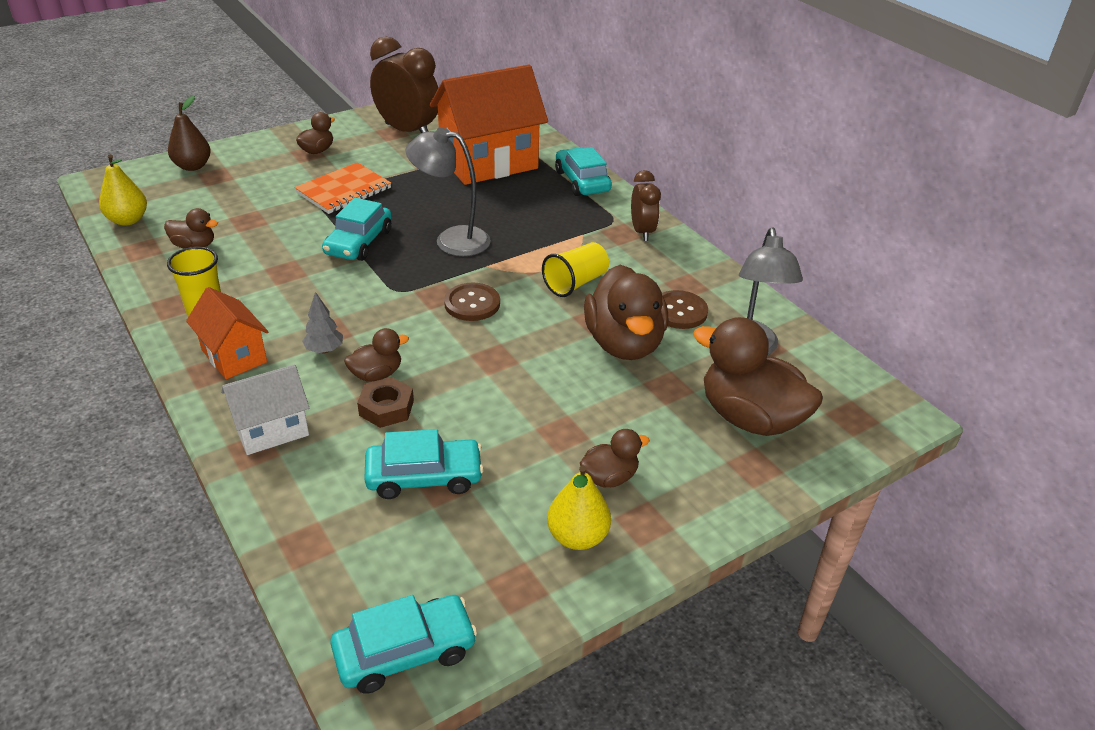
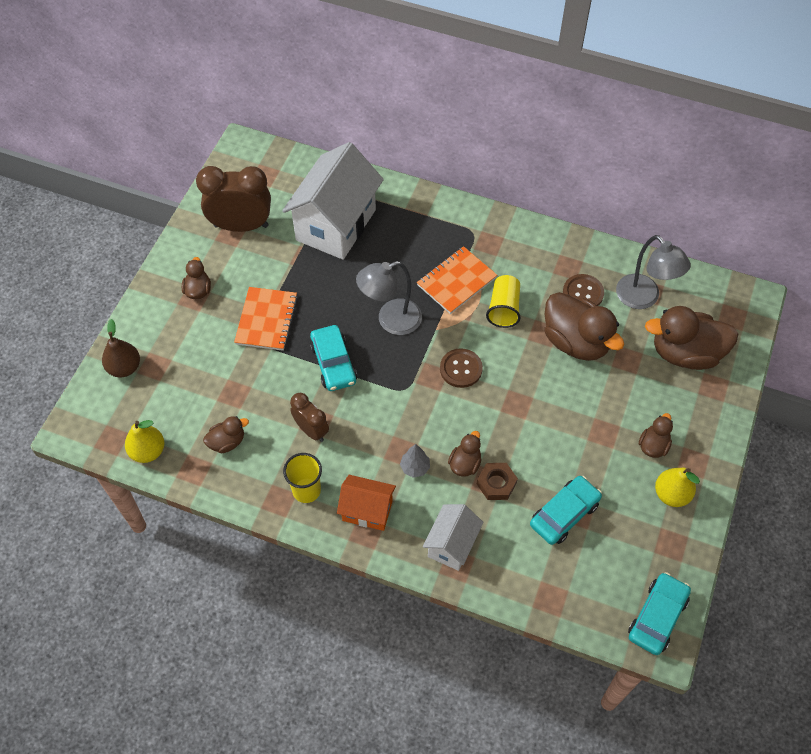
camera: 35 degrees left, 20 degrees up
orange house [430,65,548,185] -> white house [282,142,384,260]
turquoise car [555,147,612,196] -> none
brown clock [631,170,661,241] -> brown clock moved to [290,392,329,442]
none -> orange notebook [417,246,497,314]

